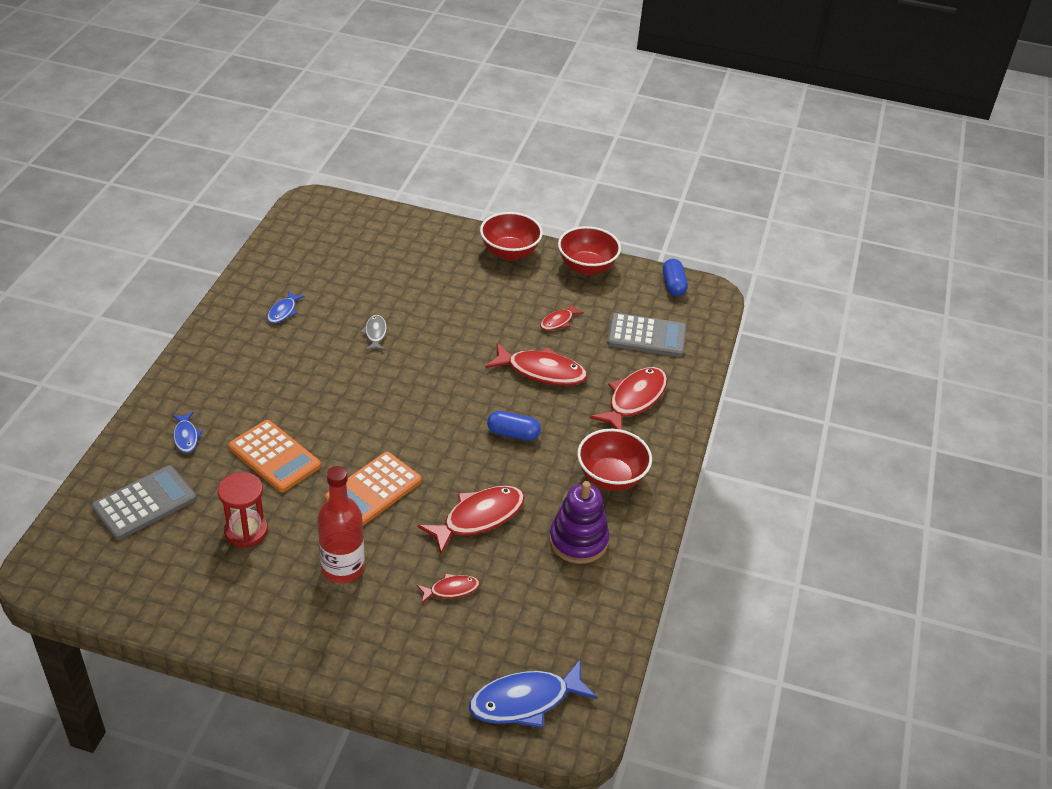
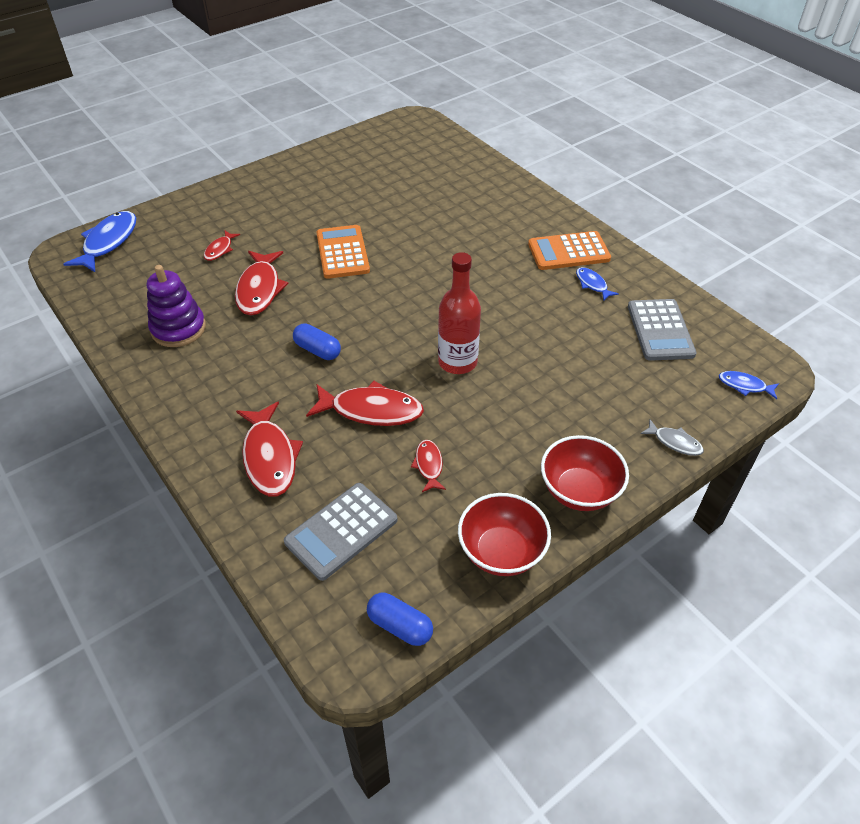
camera: 130 degrees right, 5 degrees up
grey calculator [92,465,196,540] -> grey calculator moved to [628,299,697,361]
blue fish [172,412,203,453] -> blue fish moved to [719,371,779,399]
red hourglass [218,472,268,547] -> none
orange calculator [229,420,321,492] -> orange calculator moved to [528,231,611,270]
red bottle [317,466,365,583] -> red bottle moved to [438,252,481,374]
grey fish [360,315,387,351] -> grey fish moved to [640,419,704,456]
red fish [486,343,588,386] -> red fish turned 135 degrees counterclockwise [306,381,424,426]
blue capsule [487,411,541,441] -> blue capsule turned 75 degrees clockwise [293,323,341,360]
red bowl [577,429,652,491] -> none

